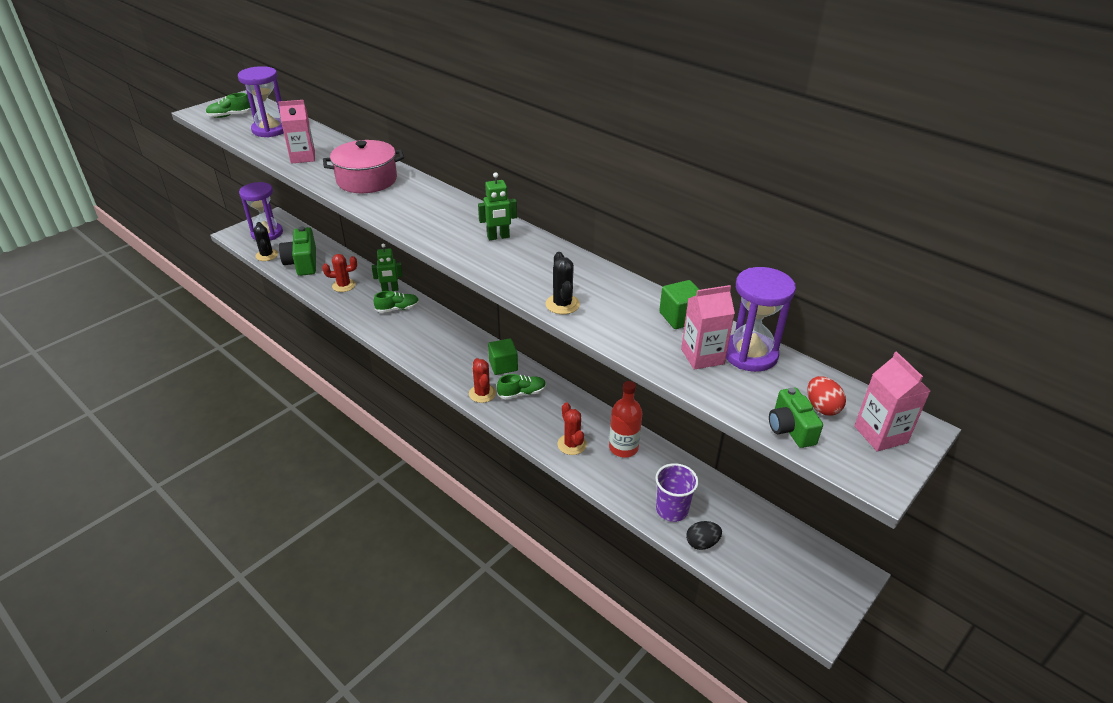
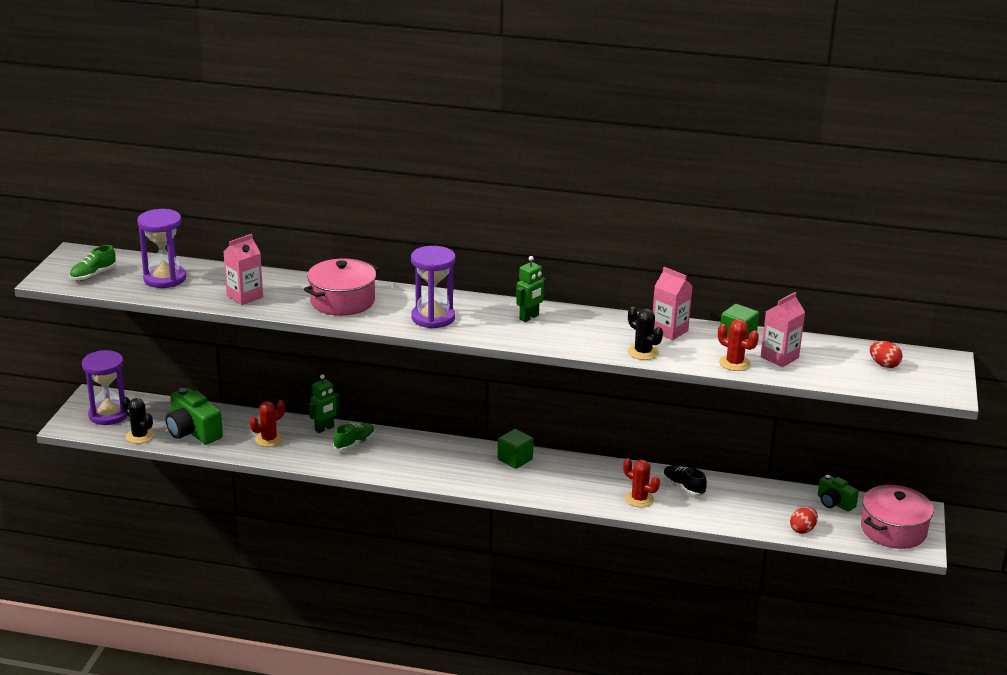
camera: 30 degrees left, 10 degrees down
red cactus [469,358,496,403] -> red cactus moved to [718,319,759,371]
green shoe [497,374,546,399] -> none
red bottle [609,381,642,457] -> black shoe [663,465,707,496]
purple cup [655,463,699,522] -> none
black egg [686,521,722,550] -> red egg [790,507,818,534]
purple hourglass [726,267,796,372] -> purple hourglass moved to [411,246,456,328]
green camera [769,388,823,448] -> green camera moved to [818,475,859,512]
pink carton [854,351,930,451] -> pink carton moved to [653,267,692,340]
none -> pink pot [861,485,934,549]

